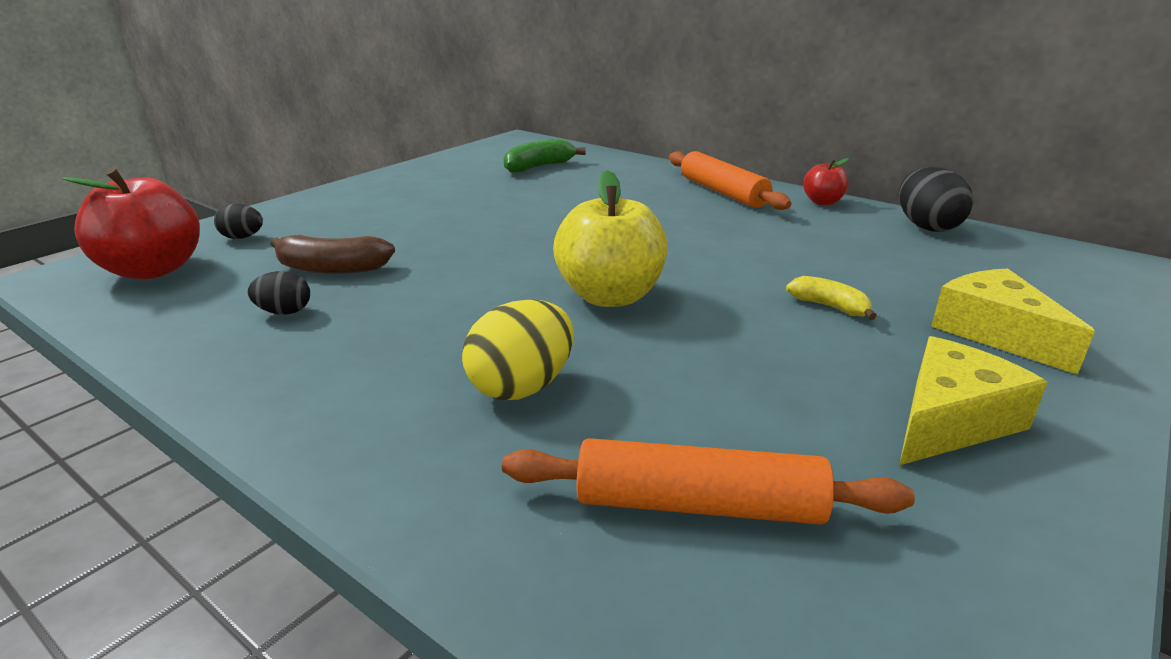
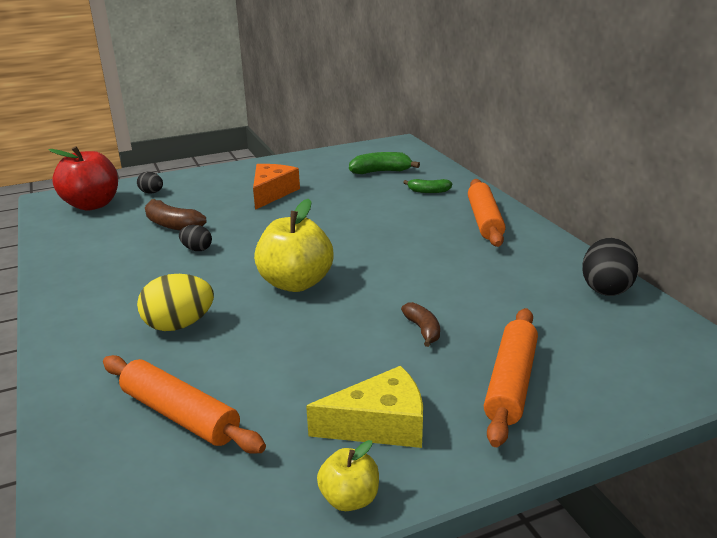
camera: 30 degrees right, 0 degrees up
black egg [248,271,310,315] -> black egg moved to [179,225,212,251]
yellow banana [786,276,877,320] -> brown banana [401,302,440,347]
red apple [803,158,849,205] -> none
yellow cheese [931,268,1095,375] -> orange rolling pin [484,308,538,447]
none -> orange cheese [253,164,300,210]
none -> yellow apple [317,440,379,511]
none -> green banana [403,179,452,193]

